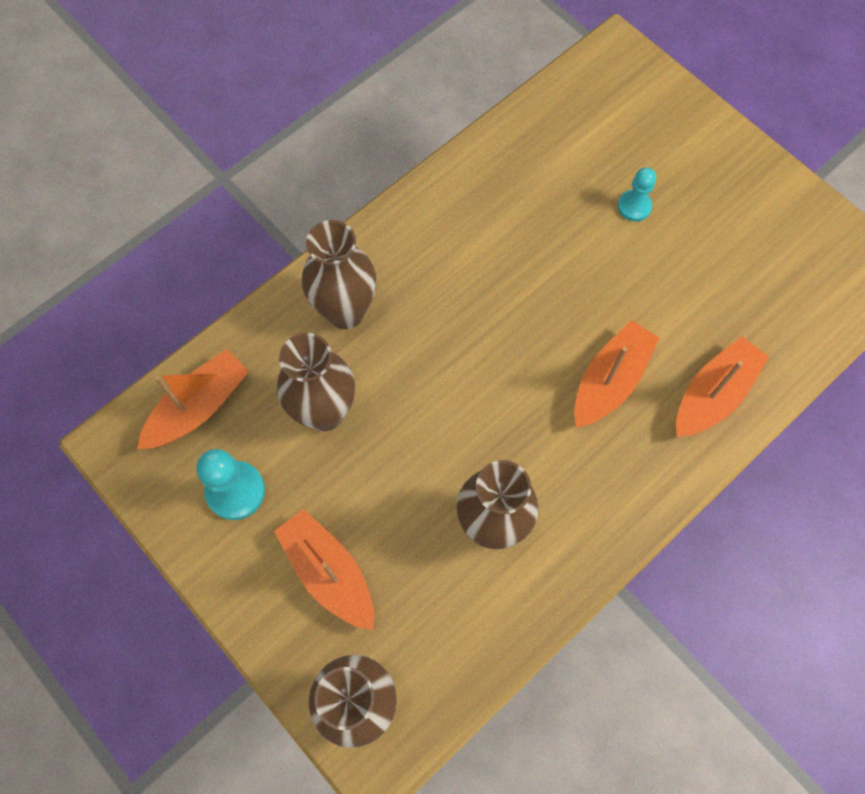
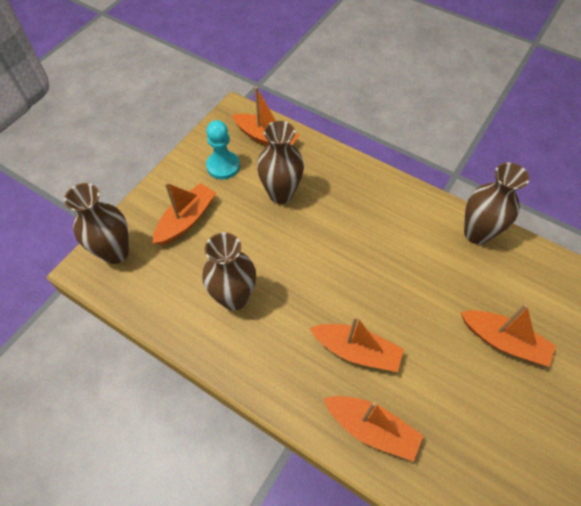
camera: 75 degrees right, 10 degrees down
brown vase [302,220,376,329] -> brown vase moved to [464,162,529,244]
turquoise pawn [618,167,656,221] -> orange boat [461,304,556,367]

